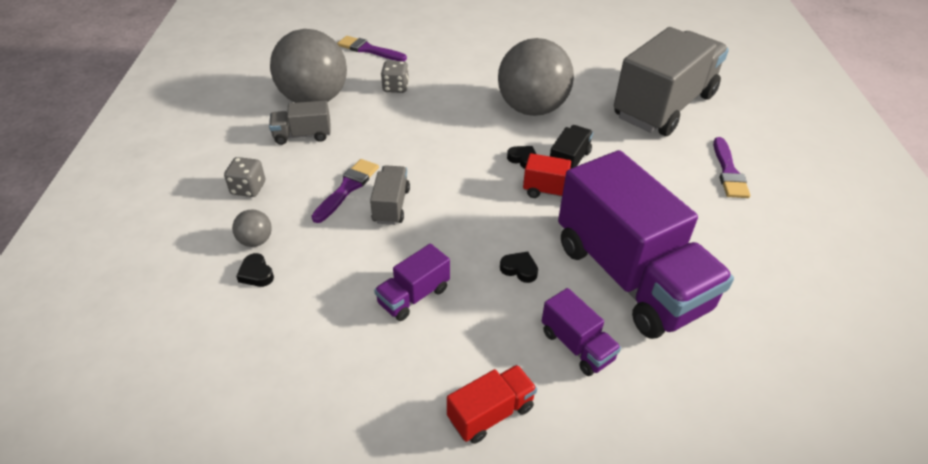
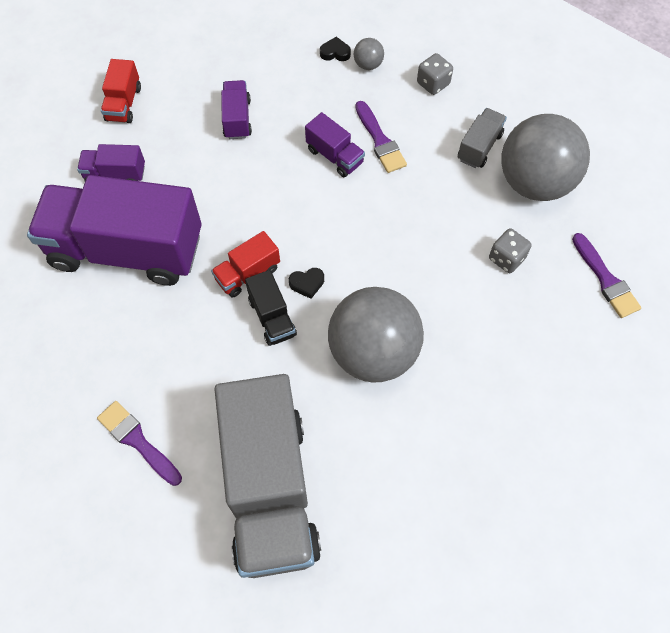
camera: 130 degrees right, 20 degrees up
purple brush [337,36,407,61] -> purple brush turned 90 degrees clockwise [572,233,641,318]
grey truck [370,165,410,225] -> purple truck [305,112,365,177]
black heart [500,251,538,283] -> none

